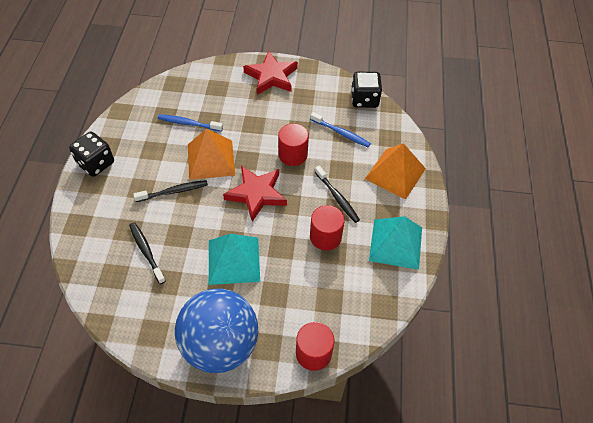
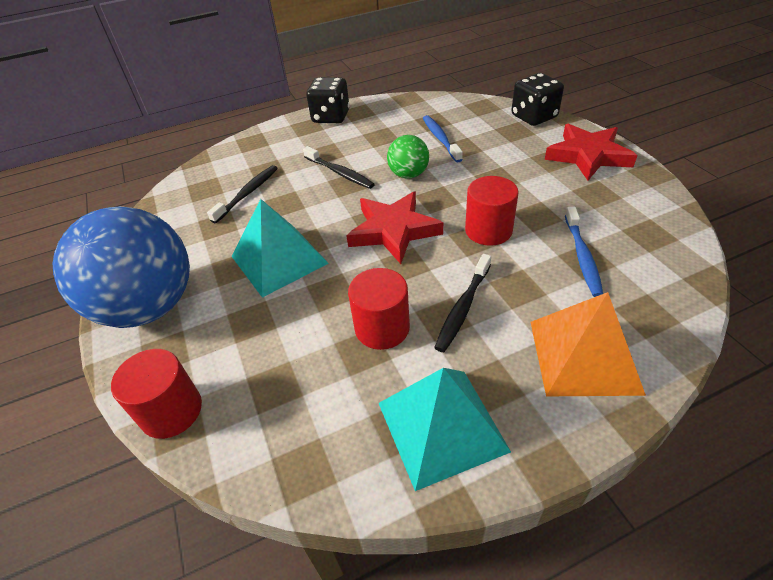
camera: 65 degrees right, 10 degrees down
orange pyramid [188,129,235,180] -> green ball [387,135,429,179]
black dice [351,72,382,108] -> black dice moved to [511,73,564,126]

